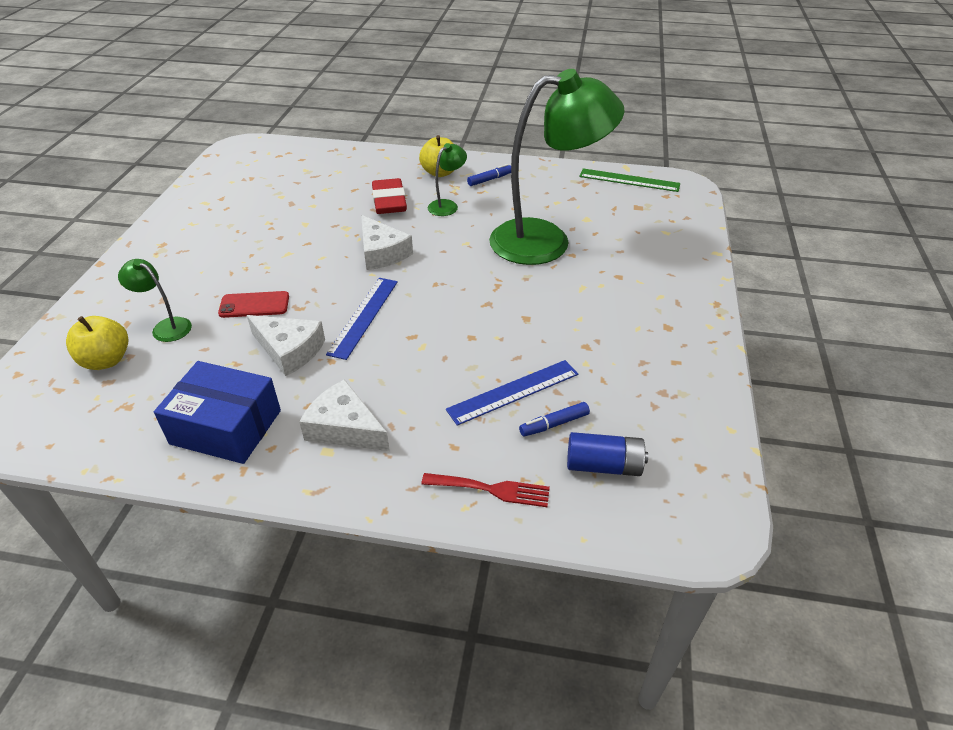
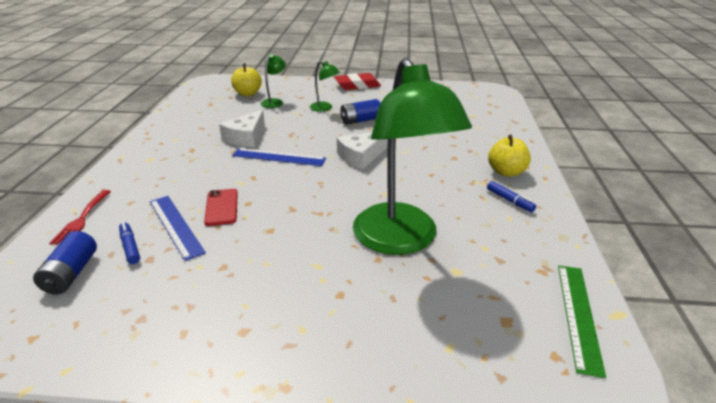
camera: 85 degrees right, 10 degrees down
blue box [154,361,281,464] -> none
red phone [218,291,289,318] -> red phone moved to [204,189,238,226]
white cheese [299,379,390,451] -> none
red eraser [372,178,407,214] -> red eraser moved to [335,73,381,90]
green lamp [428,143,467,216] -> green lamp moved to [310,61,340,112]
none -> blue battery [340,99,381,125]

